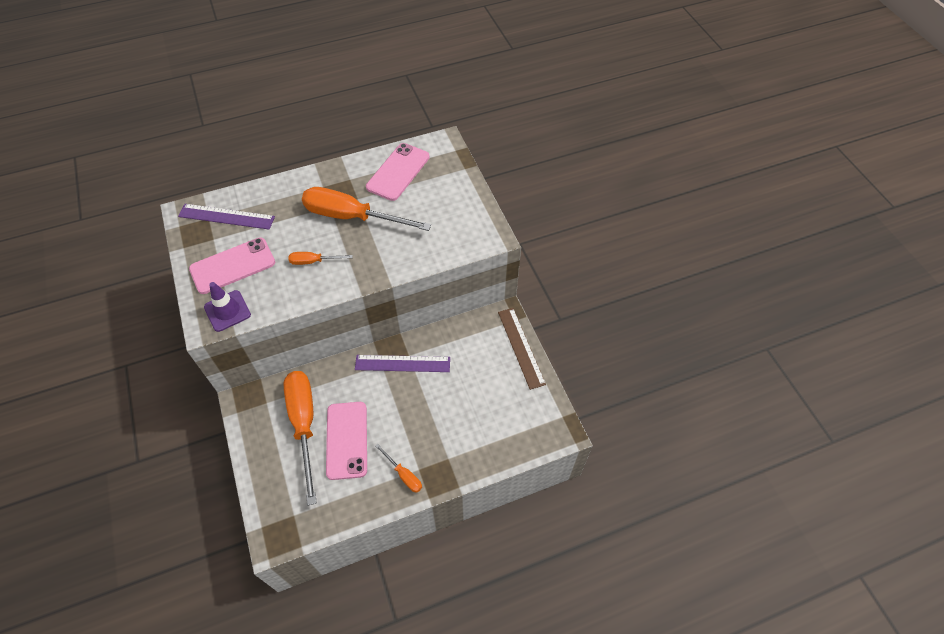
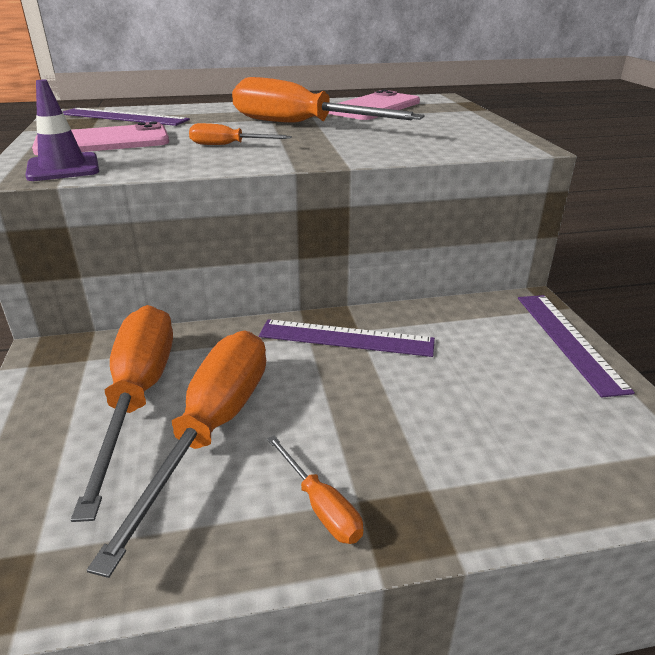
camera: 10 degrees right, 25 degrees down
pink phone [326,402,367,480] -> orange screwdriver [87,331,266,578]
brown ruler [498,308,546,390] -> purple ruler [518,295,635,397]

